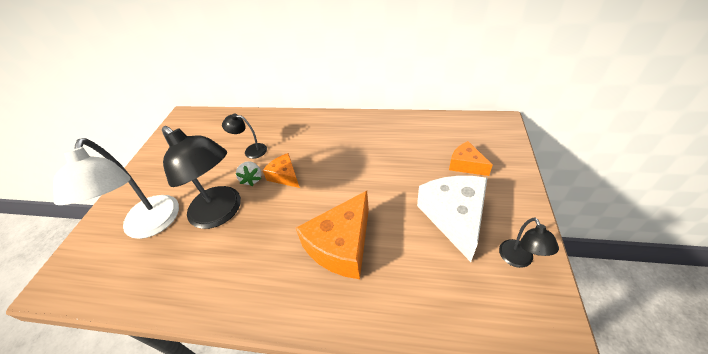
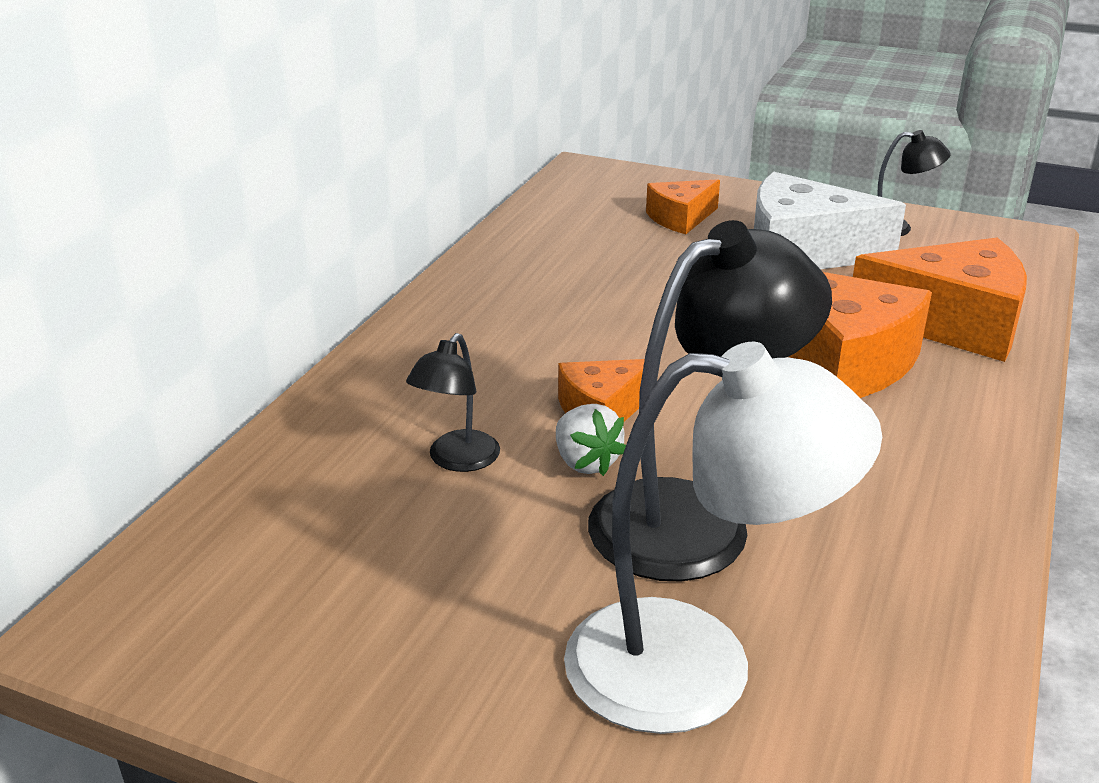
camera: 80 degrees left, 15 degrees down
white strawberry [236,161,262,186] -> white strawberry turned 60 degrees clockwise [556,404,626,476]
none -> orange cheese [853,238,1027,362]

